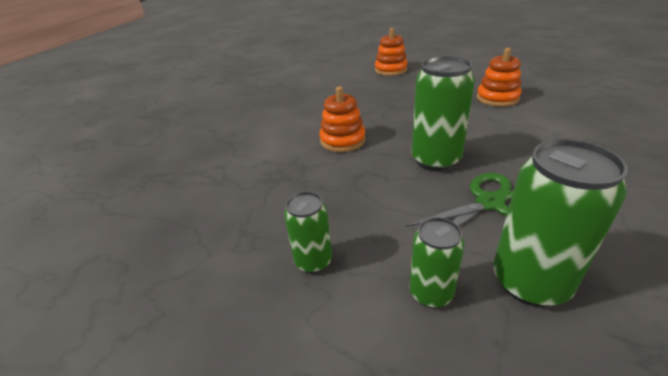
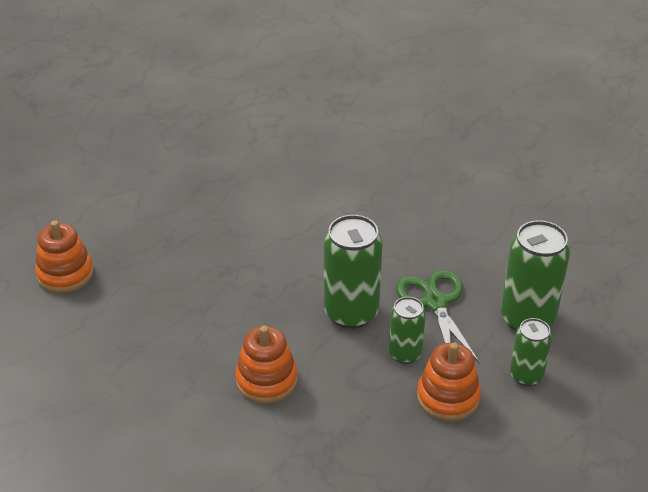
camera: 80 degrees left, 5 degrees up
green can [284,192,332,273] -> green can moved to [389,297,426,364]
orange stacking toy [477,48,521,107] -> orange stacking toy moved to [417,342,481,421]

